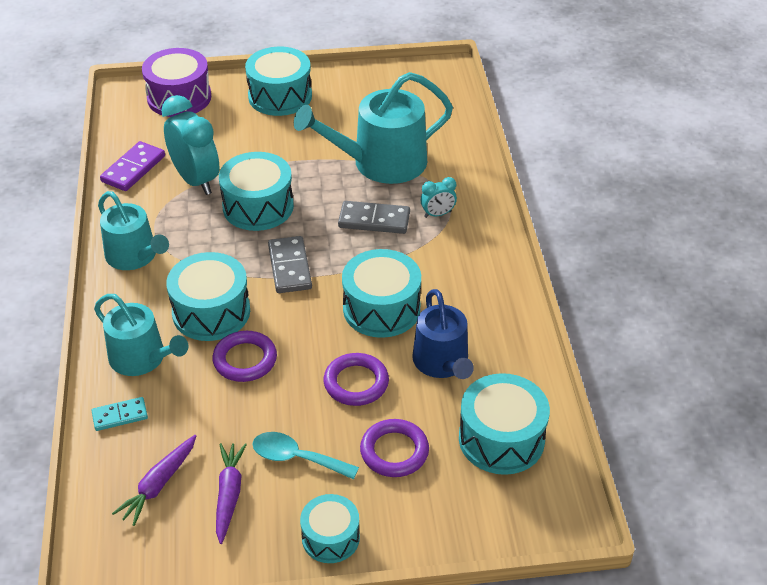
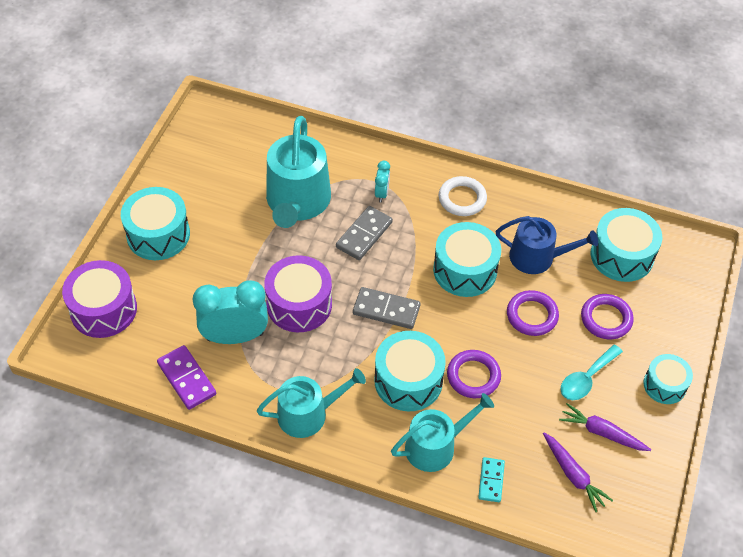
camera: 65 degrees left, 10 degrees up
turquoise drum [219,152,294,231] -> purple drum [264,255,332,332]
none -> white ring [439,176,487,216]

